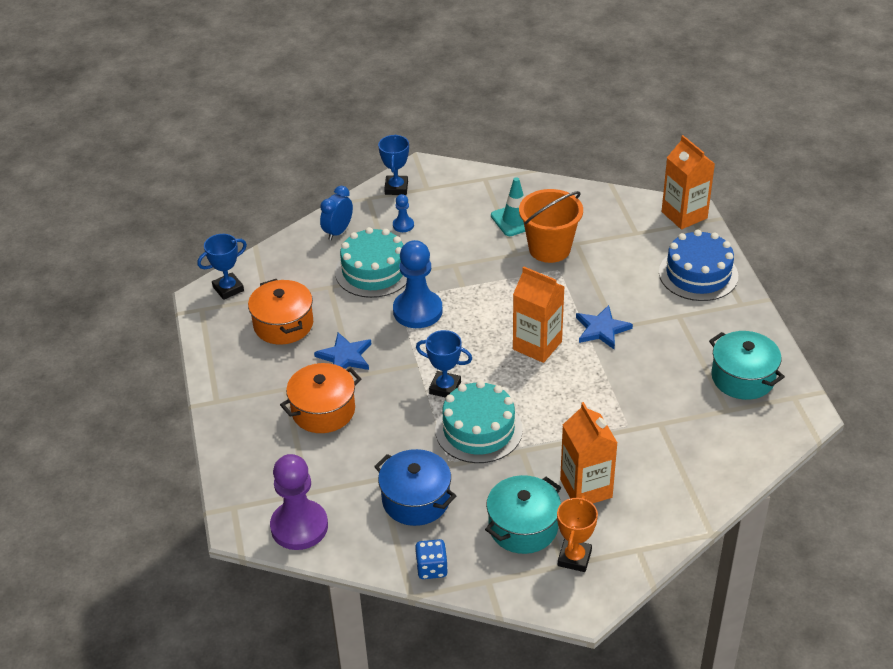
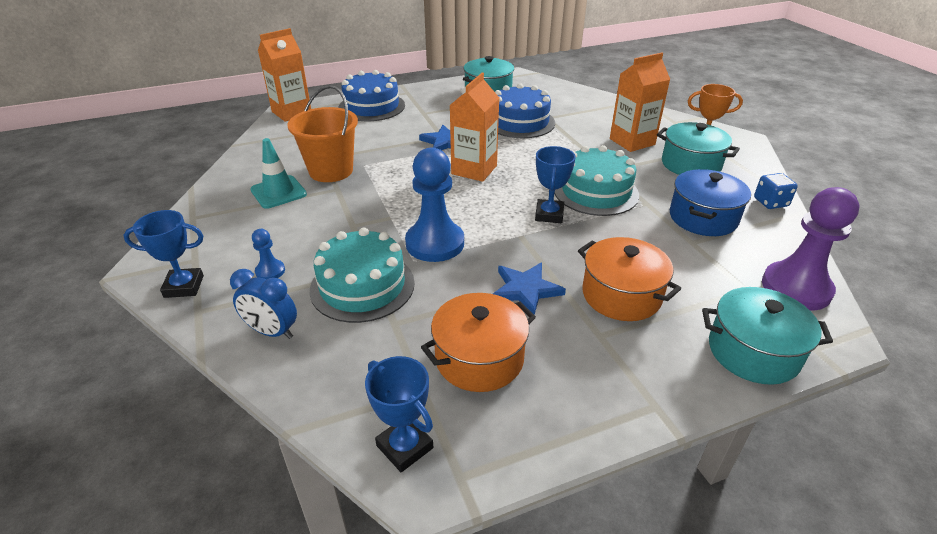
camera: 100 degrees left, 5 degrees down
none -> blue cake [495,83,555,138]
none -> turquoise pot [702,287,833,385]

